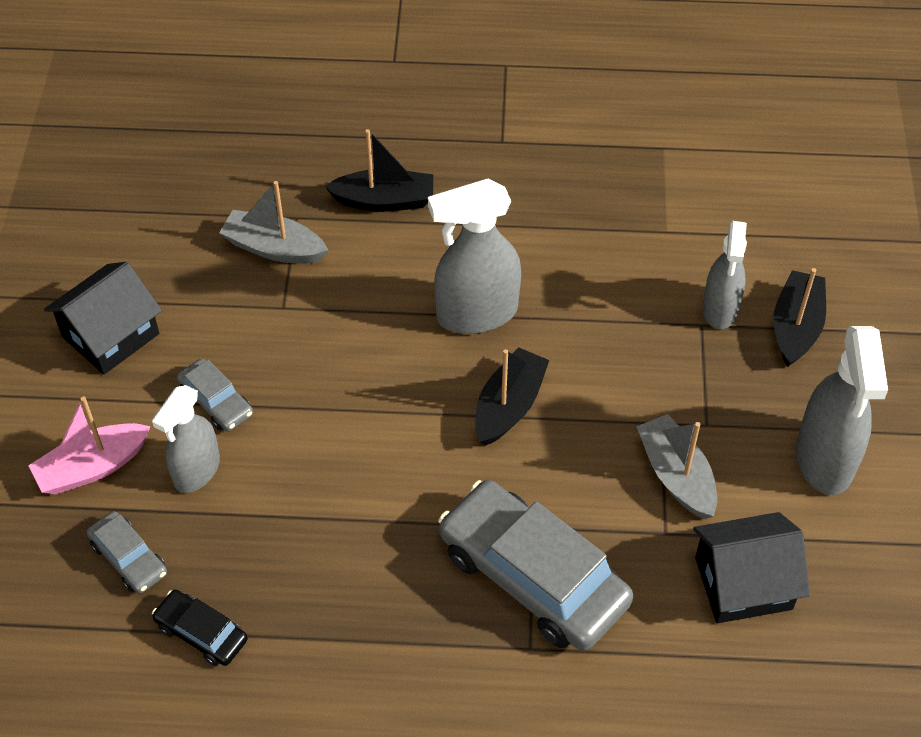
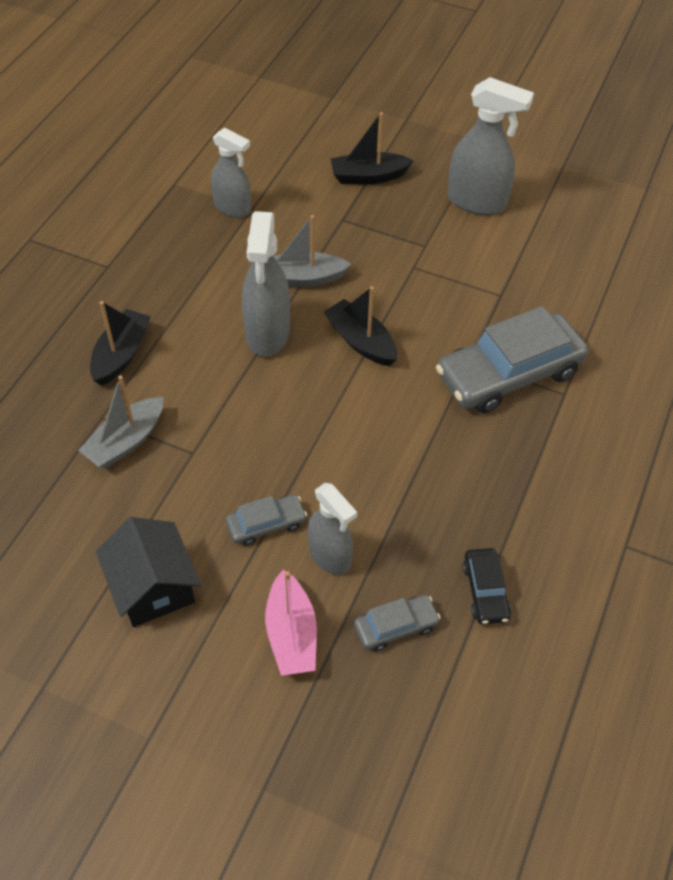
camera: 70 degrees left, 0 degrees up
black car [152,590,248,666] -> black car turned 60 degrees counterclockwise [463,548,511,624]
grey boat [636,414,717,519] -> grey boat moved to [274,215,351,287]
black house [693,512,810,623] -> none
grey spray bottle [702,221,747,329] -> grey spray bottle moved to [211,128,251,217]
black boat [773,268,826,367] -> black boat turned 45 degrees counterclockwise [331,112,414,184]

